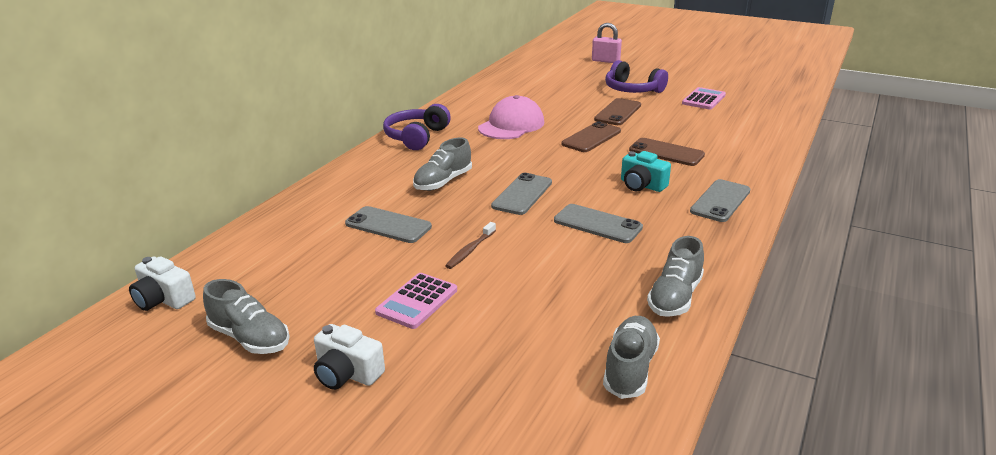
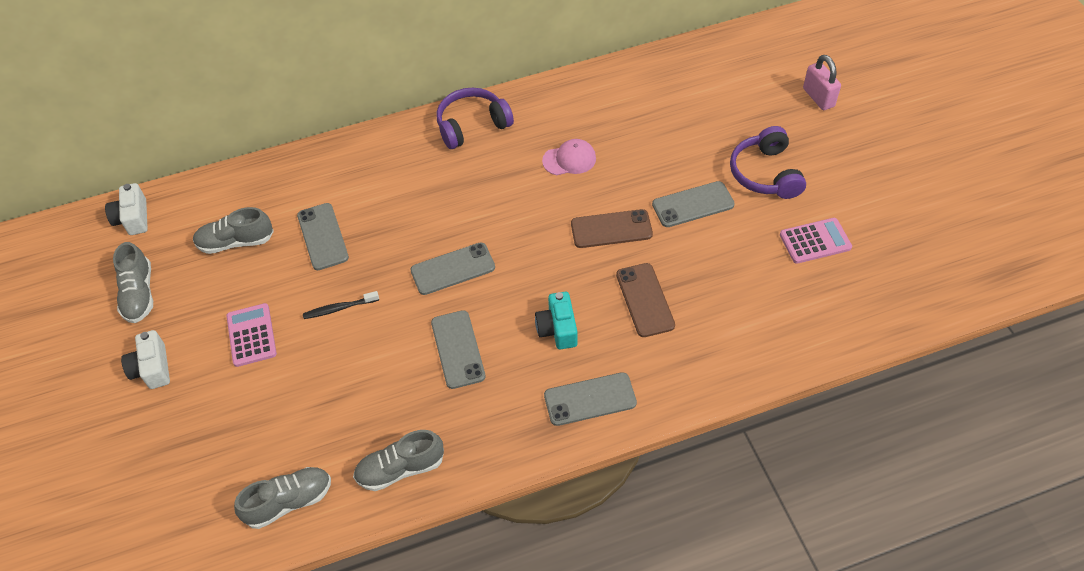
camera: 45 degrees right, 25 degrees up
pink calculator [375,273,457,329] -> pink calculator turned 90 degrees clockwise [227,303,277,367]
grey shoe [413,137,472,191] -> grey shoe moved to [193,207,274,254]
brown toothbrush [445,222,496,269] -> black toothbrush [303,291,379,319]
pink cap [478,95,544,139] -> pink cap [542,139,596,175], size x0.62
brown phone [594,98,641,125] -> grey phone [652,181,735,227]

